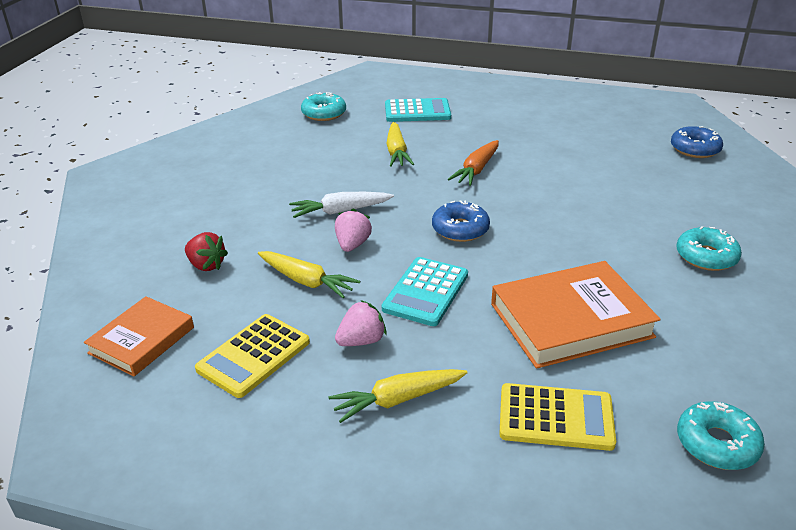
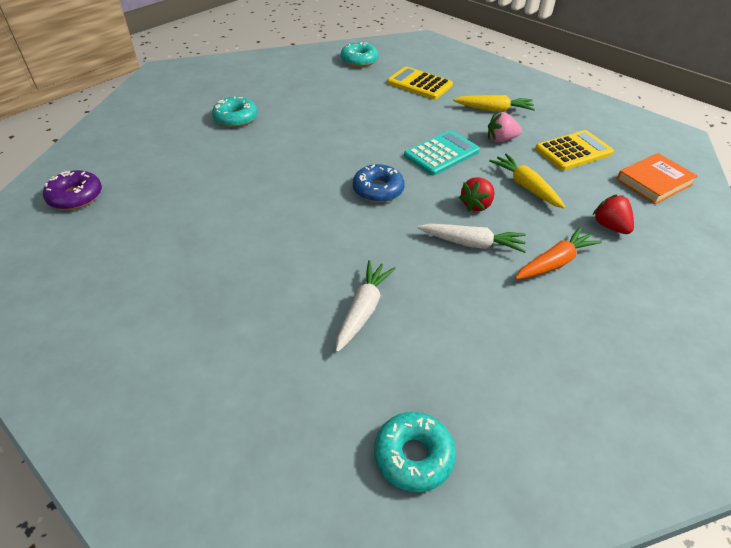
camera: 155 degrees left, 10 degrees up
pink strawberry [335,209,372,252] -> red strawberry [459,177,495,211]
turquoise calculator [385,98,451,122] -> none
yellow carrot [387,122,414,167] -> white carrot [336,260,396,352]
orange carrot [448,140,499,186] -> orange carrot moved to [515,227,602,279]
orange book [491,261,661,369] -> none
blue donut [671,126,723,158] -> purple donut [43,170,102,210]

